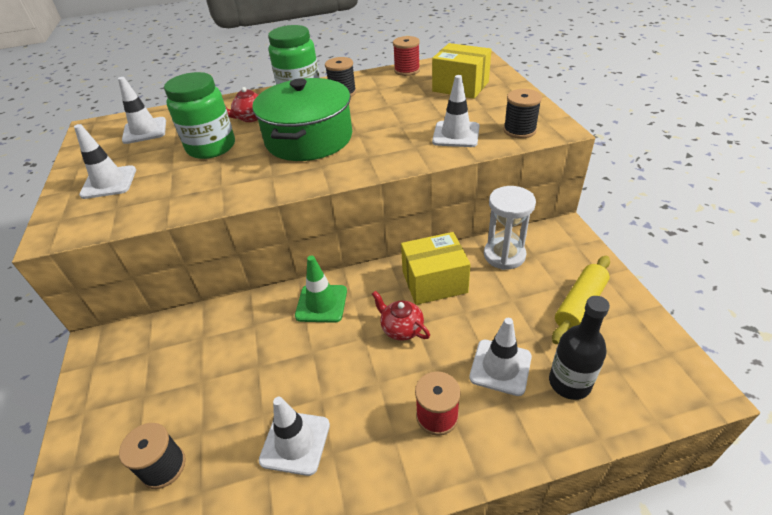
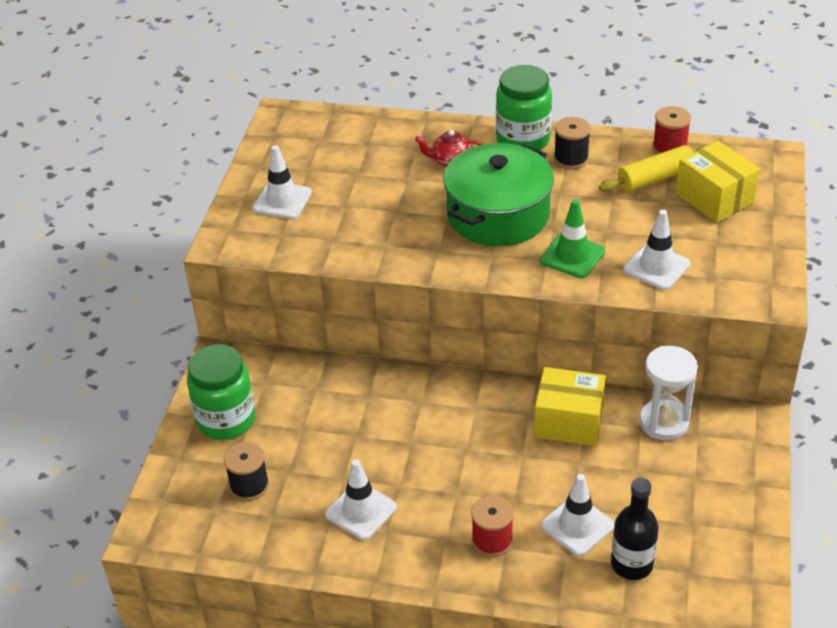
camera: 25 degrees right, 0 degrees up
white traffic cone [118,77,166,144] -> none
green jar [164,72,235,159] -> green jar moved to [187,344,255,440]
green traffic cone [295,255,347,323] -> green traffic cone moved to [540,199,605,278]
red teapot [372,291,430,341] -> none
black spool [503,89,542,138] -> none
yellow rolling pin [552,256,610,344] -> yellow rolling pin moved to [599,145,708,192]

